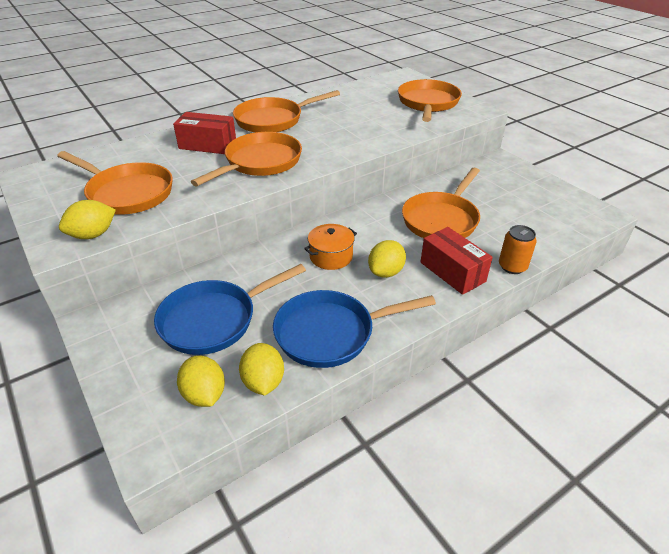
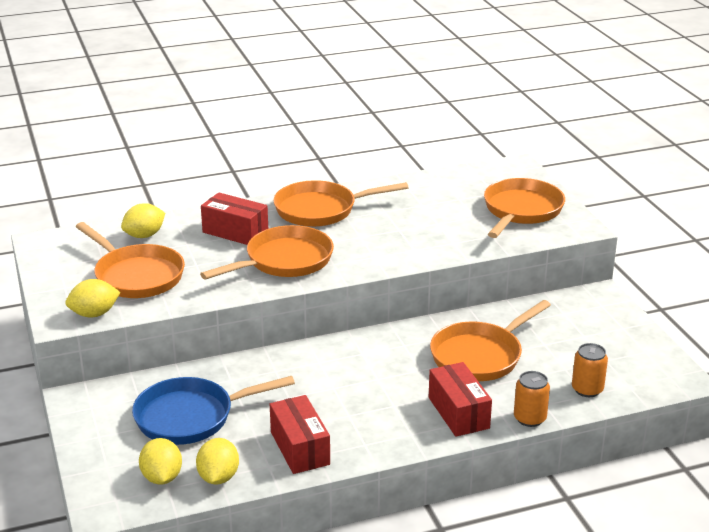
camera: 15 degrees right, 10 degrees down
blue pan [273,290,436,368] -> red box [270,395,330,474]
orange pot [304,224,357,270] -> none
yellow lemon [368,240,406,278] -> yellow lemon moved to [121,203,165,238]
none -> orange can [572,343,608,397]

